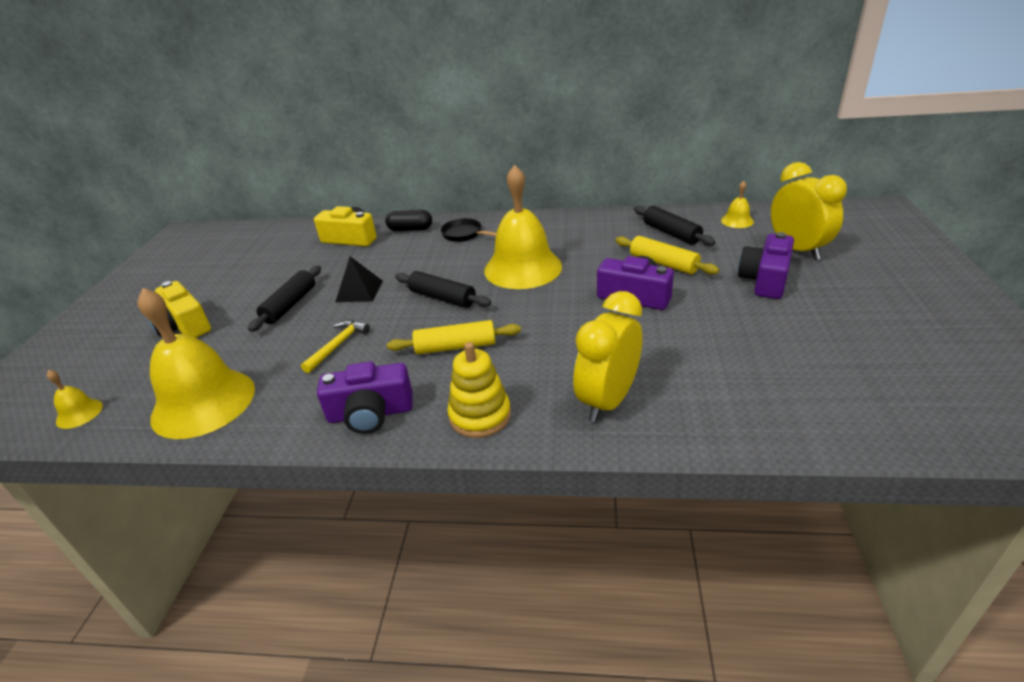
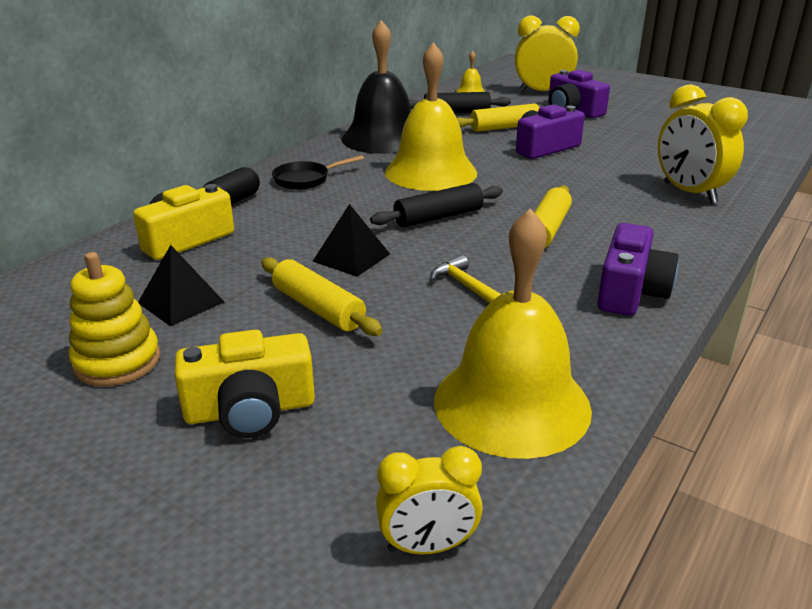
camera: 65 degrees left, 5 degrees down
yellow bell [47,370,103,429] -> yellow clock [376,446,483,554]
black rolling pin [248,266,321,332] -> yellow rolling pin [261,257,383,336]
yellow stacking toy [447,342,511,438] -> yellow stacking toy moved to [69,252,160,386]
none -> black pyramid [138,245,224,326]
none -> black bell [342,20,411,154]

